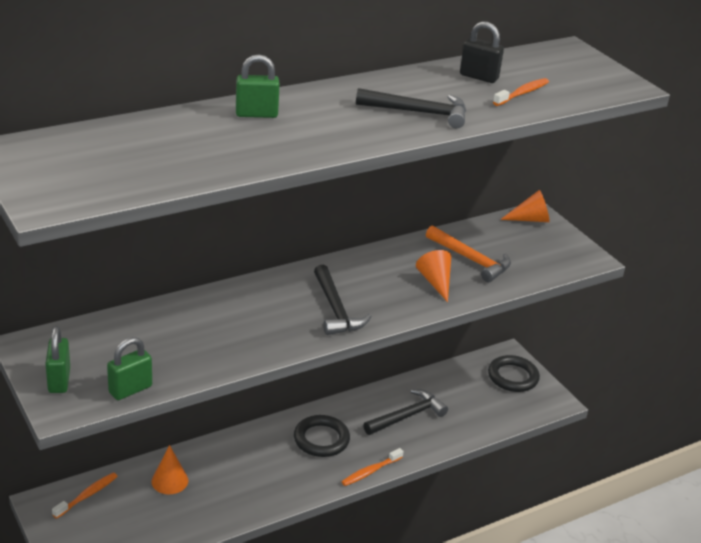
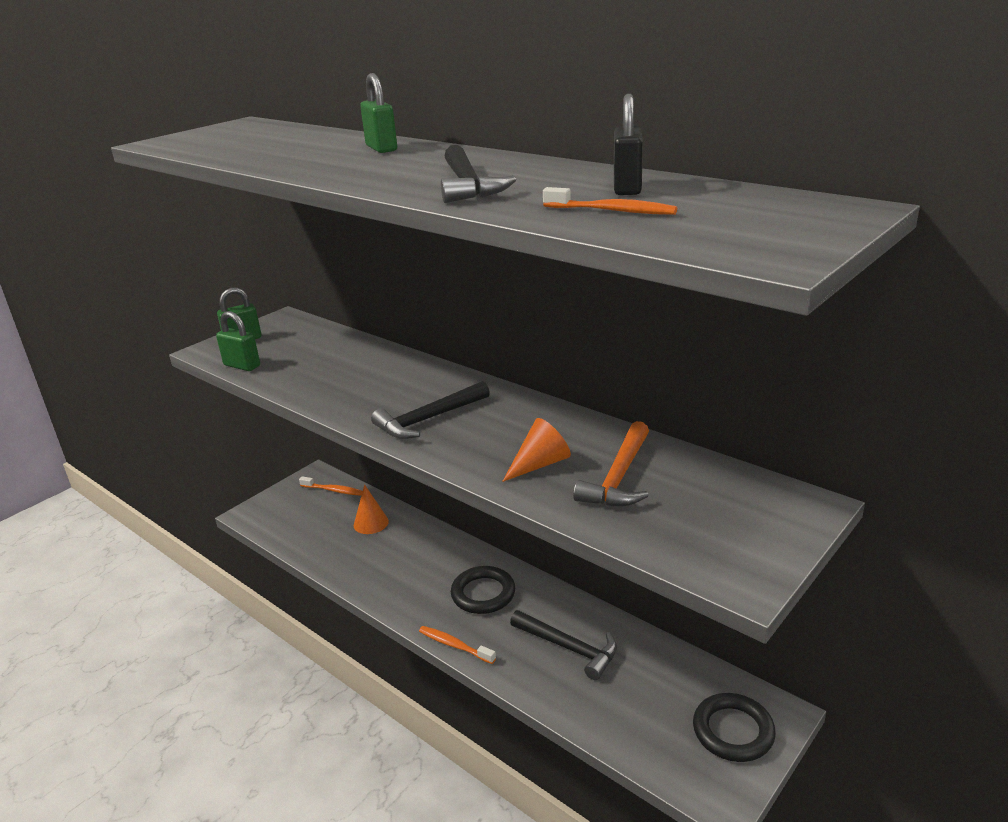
camera: 75 degrees right, 5 degrees down
orange cone [500,190,549,222] -> none

